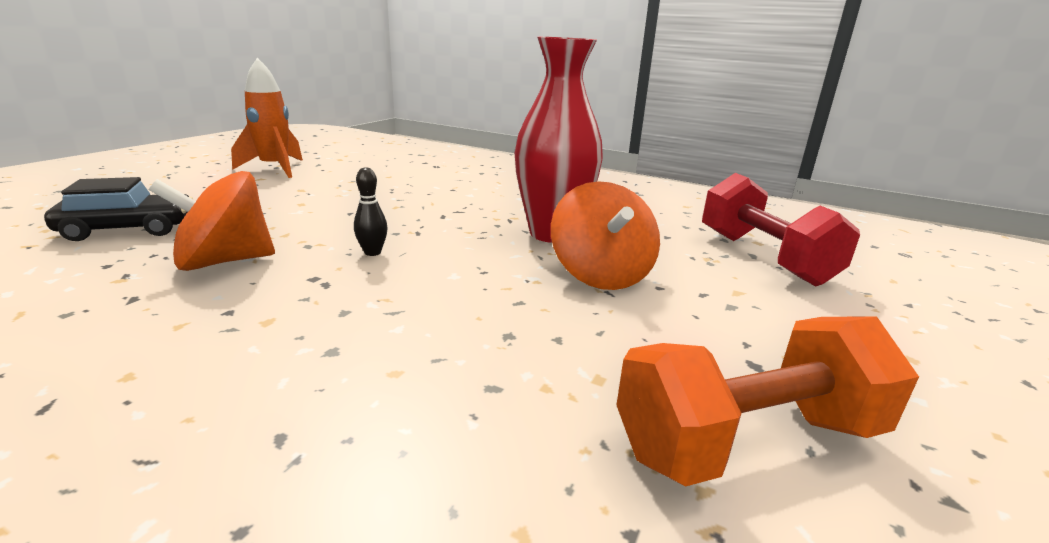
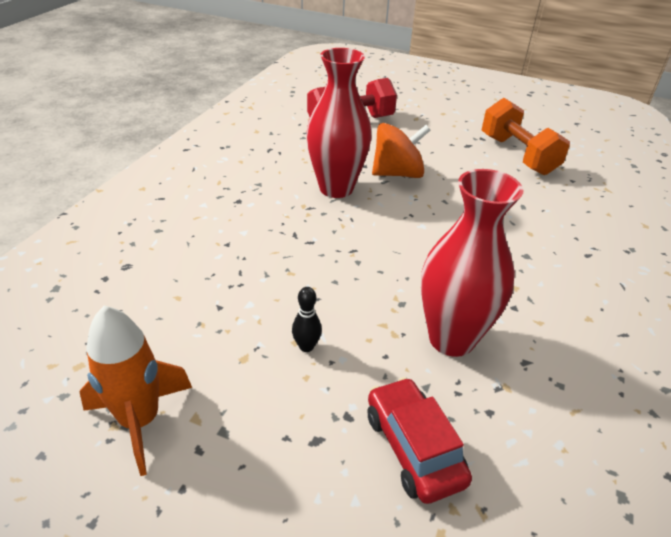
camera: 95 degrees left, 15 degrees up
black car [44,177,193,241] -> red car [368,377,472,504]
orange spinning top [149,171,275,271] -> red vase [421,169,524,357]
black bowling pin [354,167,388,256] -> black bowling pin moved to [292,287,322,352]

